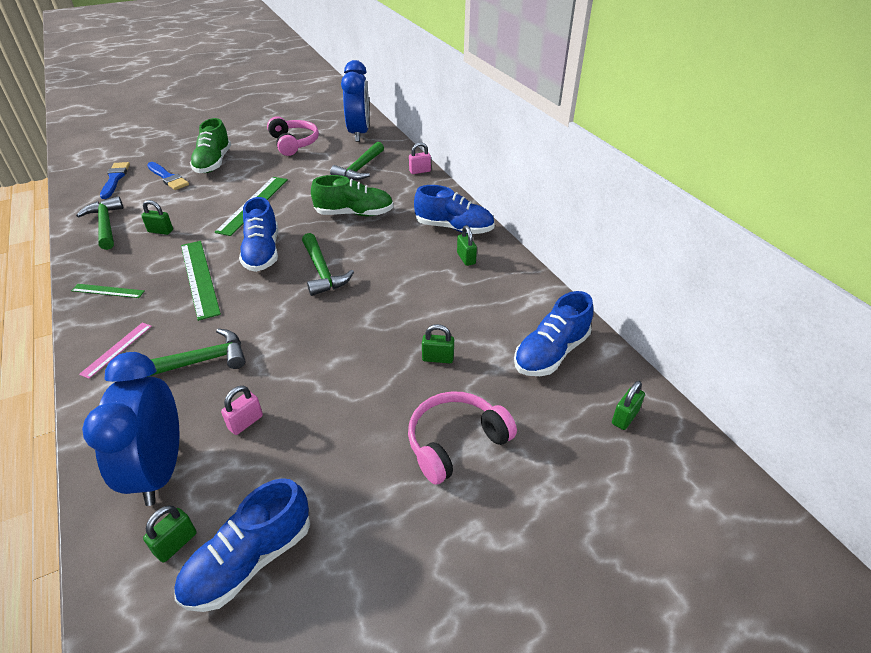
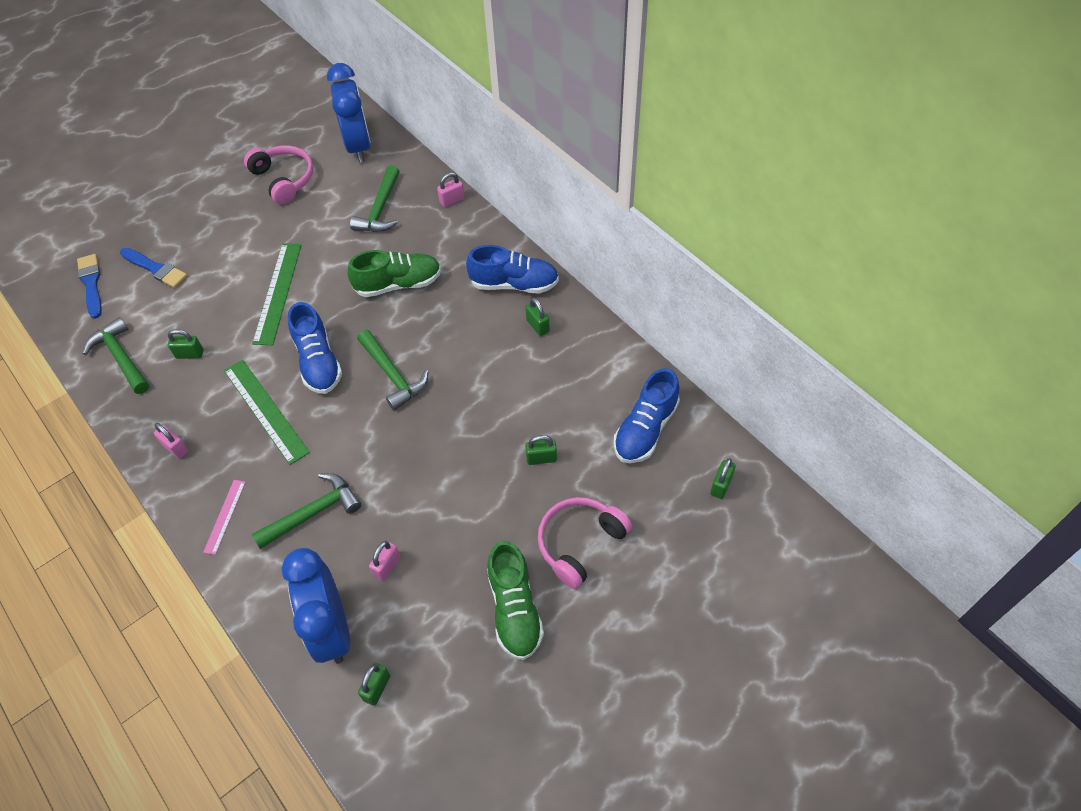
camera: 10 degrees left, 15 degrees up
green ruler [71,284,145,298] -> pink padlock [154,423,188,459]
blue shoe [174,478,310,612] -> none
green shoe [190,118,231,173] -> green shoe moved to [487,541,544,660]

